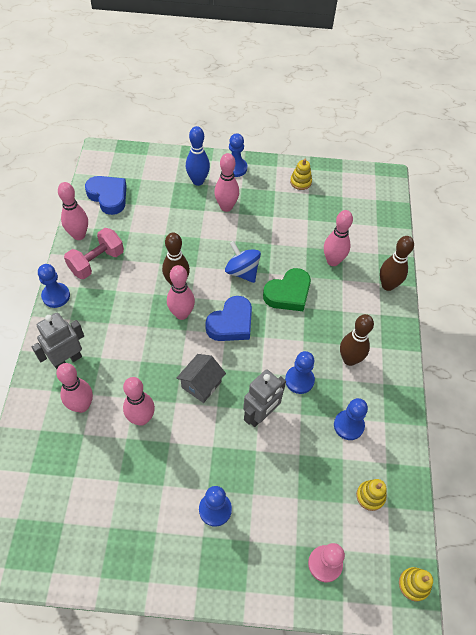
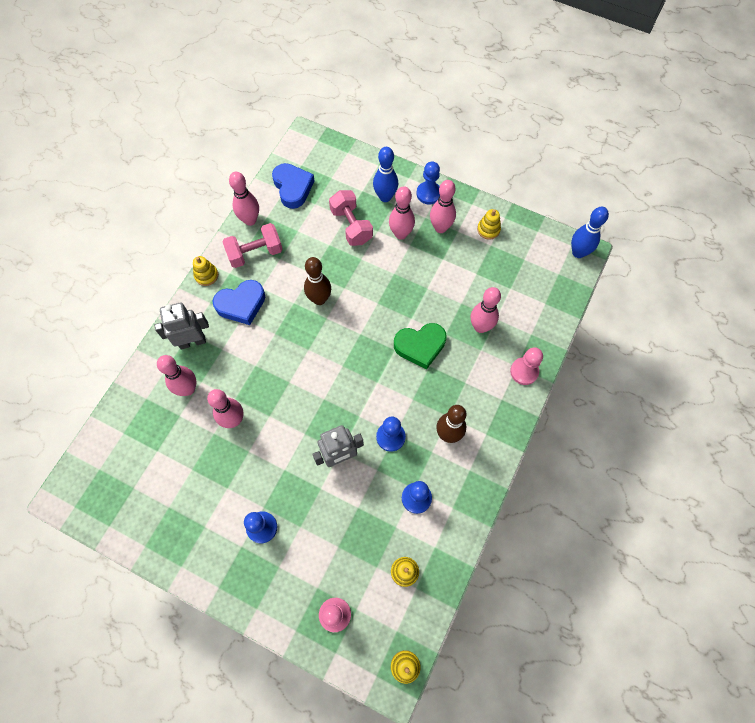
camera: 25 degrees right, 10 degrees up
blue pawn [38,264,70,308] -> yellow stacking toy [193,256,218,286]
pink bowling pin [167,265,195,320] -> pink bowling pin moved to [430,180,456,233]
grey house [176,354,226,403] -> none
blue heart [205,296,252,341] -> blue heart moved to [213,280,265,325]
blue spinning top [225,241,261,283] -> none
brown bowling pin [380,236,414,291] -> pink pawn [510,347,543,385]
none -> pink dumbbell [329,190,373,246]
none -> blue bowling pin [571,207,609,258]

